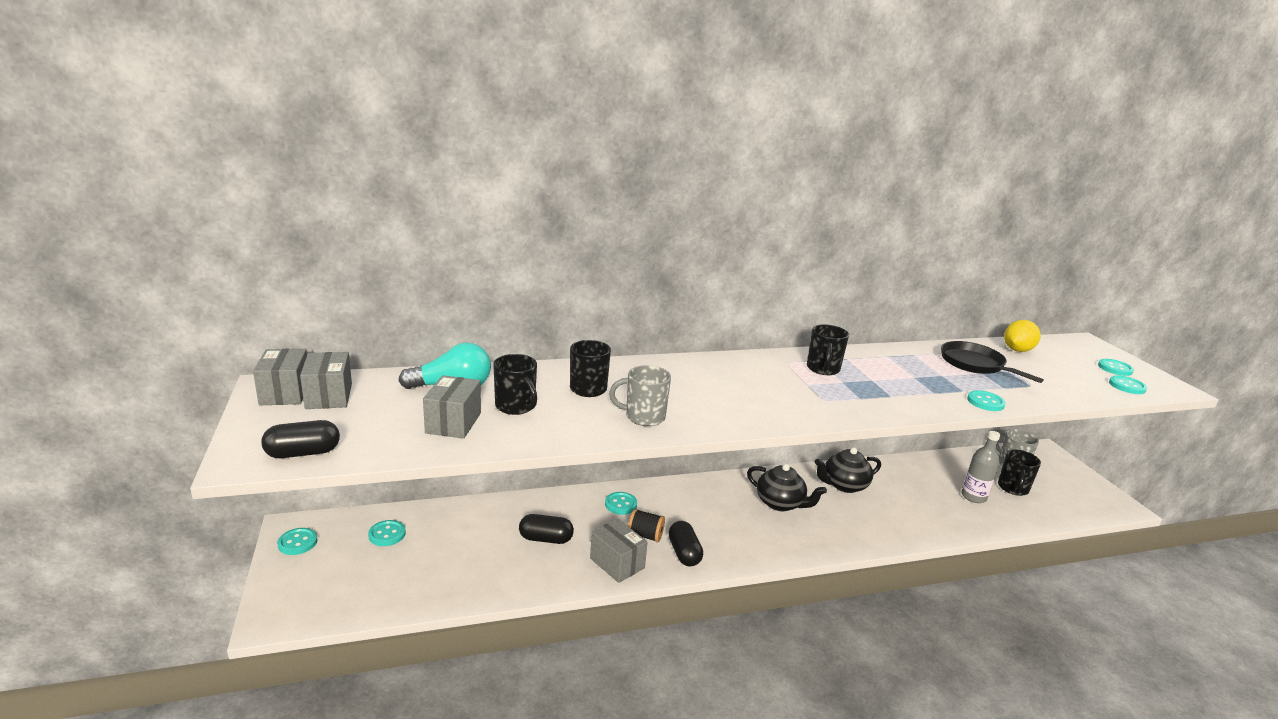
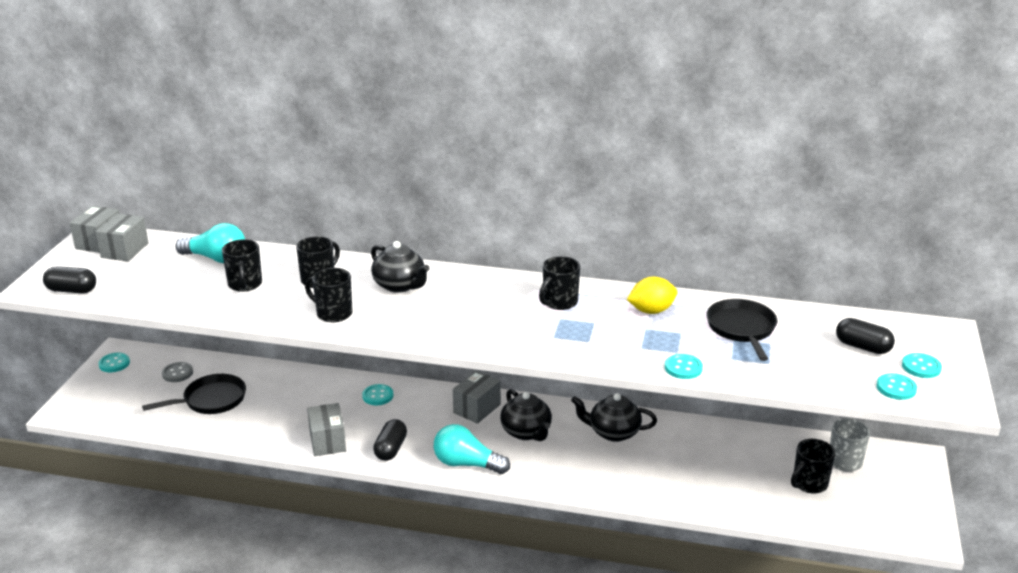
camera: 30 degrees right, 5 degrees up
turquoise button [368,520,406,546] -> grey button [162,362,193,382]
grey box [423,375,481,439] -> grey box moved to [453,371,501,424]
black capsule [519,514,574,544] -> black capsule moved to [836,318,895,354]
grey mug [609,365,671,426] -> black mug [305,268,353,322]
black spool [628,509,665,542] -> none
grey bottle [961,431,1000,503] -> none
yellow lemon [1004,320,1041,352] -> yellow lemon moved to [627,277,677,314]
none -> black pan [142,374,246,414]
none -> black teapot [371,241,430,293]
none -> turquoise light bulb [434,424,510,474]

